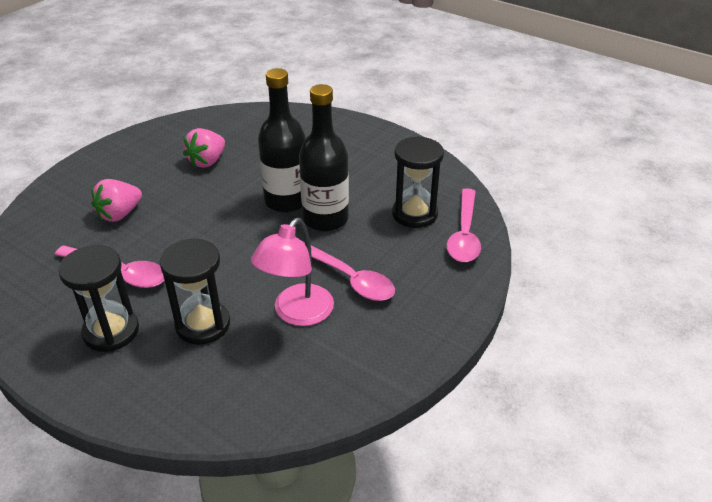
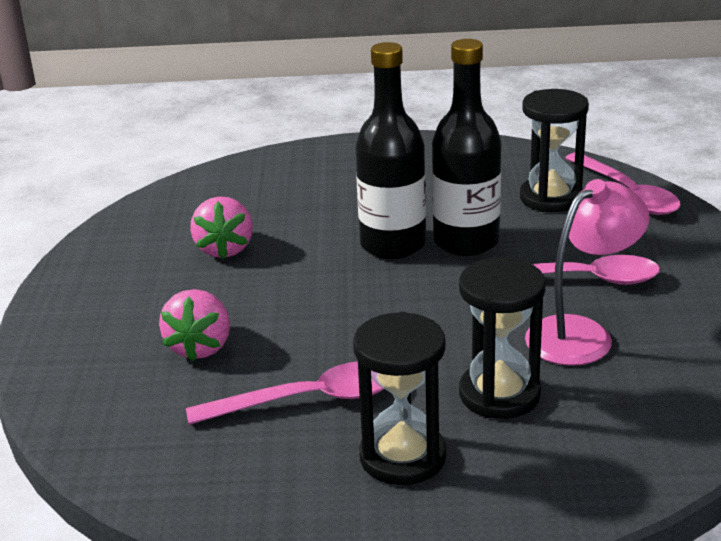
camera: 35 degrees left, 10 degrees down
pink lamp [251,218,334,326] -> pink lamp turned 120 degrees counterclockwise [525,179,650,366]

